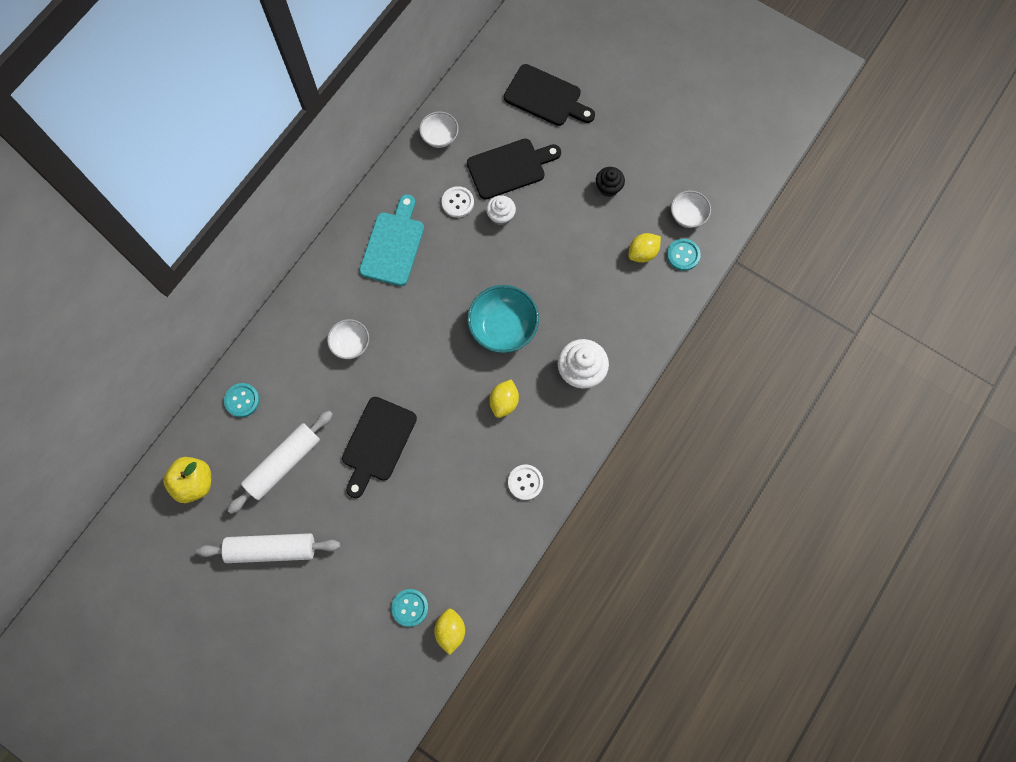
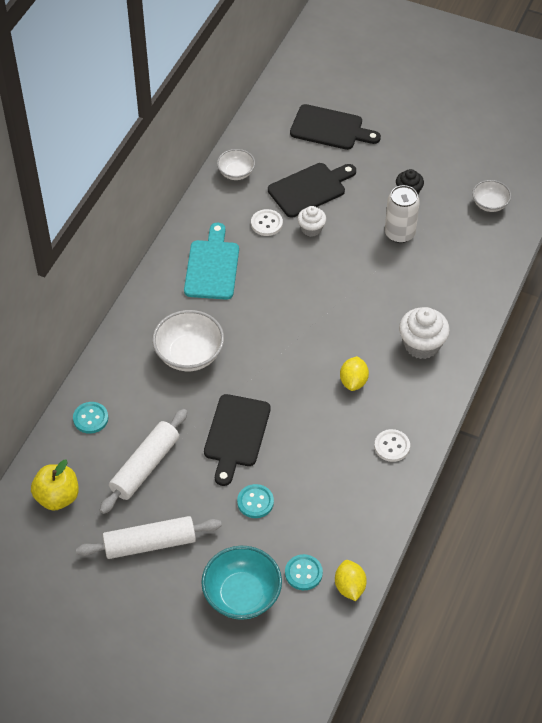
camera: 10 degrees left, 20 degrees down
white bowl [327,319,369,359] -> white bowl [152,310,224,371], size x1.70
turquoise bowl [467,285,539,353] -> turquoise bowl moved to [201,546,282,620]
yellow lemon [628,233,661,263] -> none
turquoise button [667,239,701,271] -> turquoise button moved to [237,484,274,518]
none -> white can [385,185,420,243]

